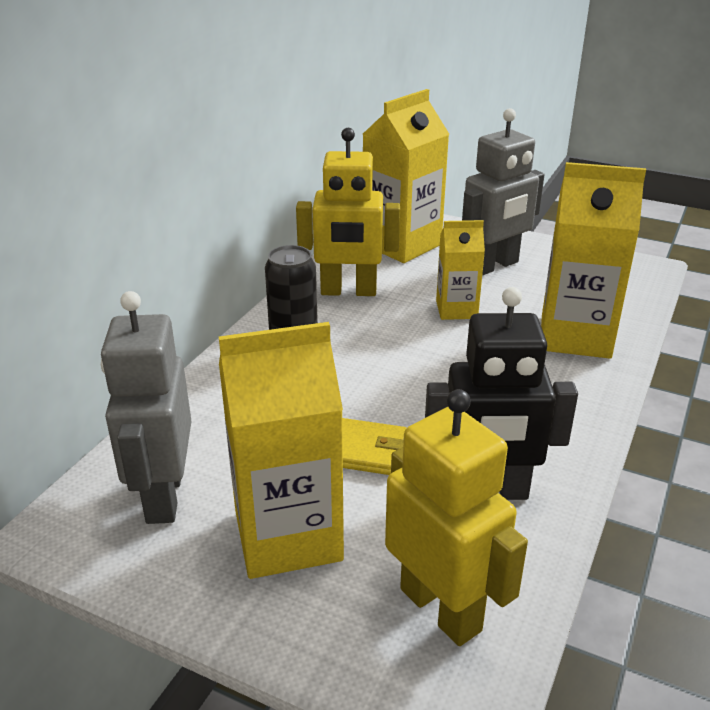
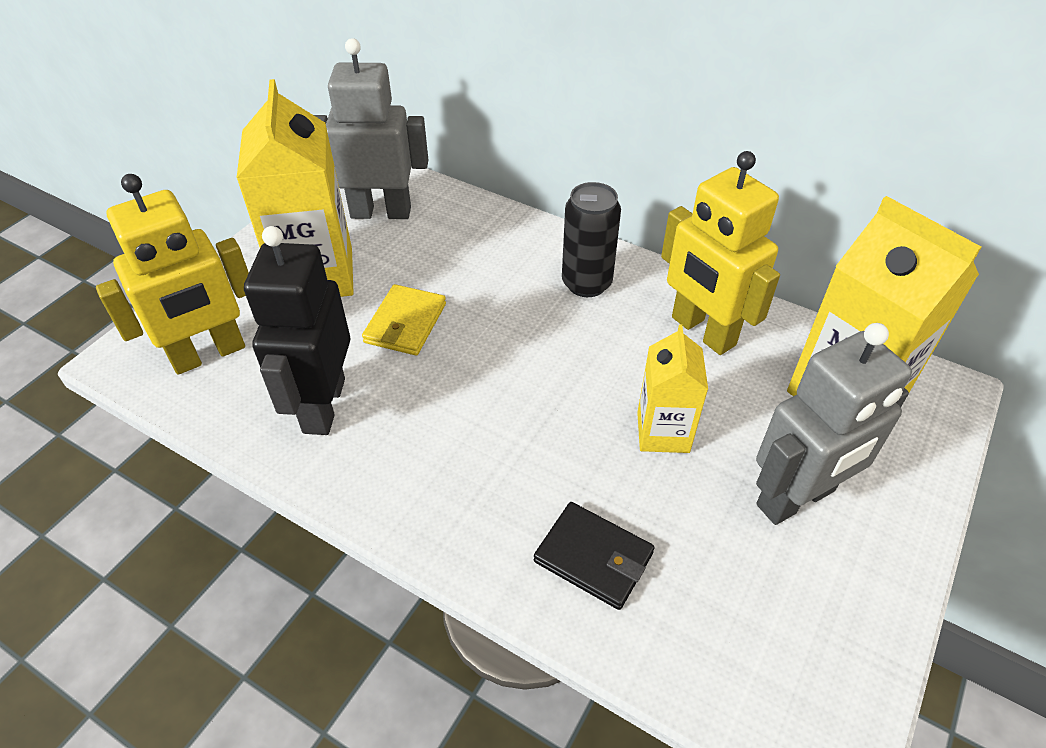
camera: 95 degrees right, 15 degrees up
yellow robot [296,128,400,296] -> yellow robot turned 45 degrees counterclockwise [661,151,780,355]
grey robot [462,108,544,275] -> grey robot turned 90 degrees counterclockwise [756,323,912,525]
yellow carton [541,162,646,359] -> black wallet [534,502,655,610]

